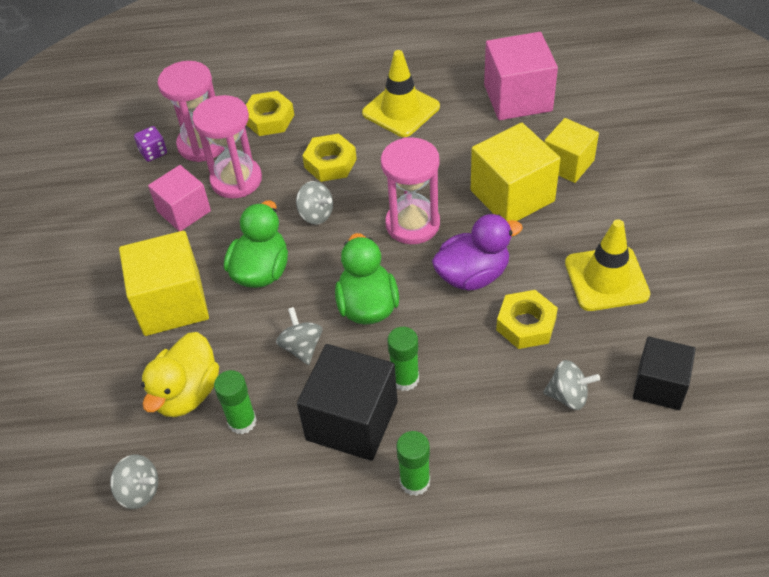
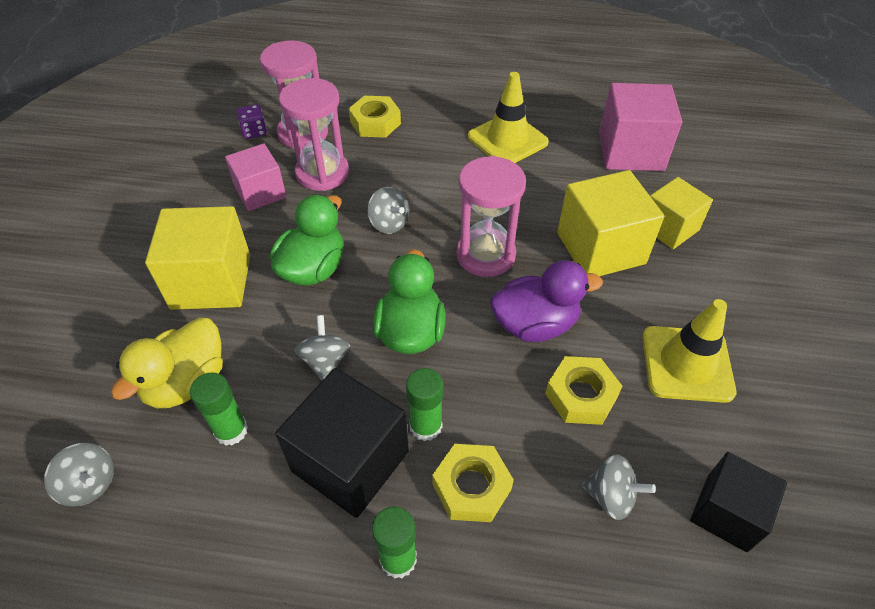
camera: 10 degrees right, 0 degrees up
yellow nut [302,134,357,182] -> yellow nut moved to [432,444,514,522]

